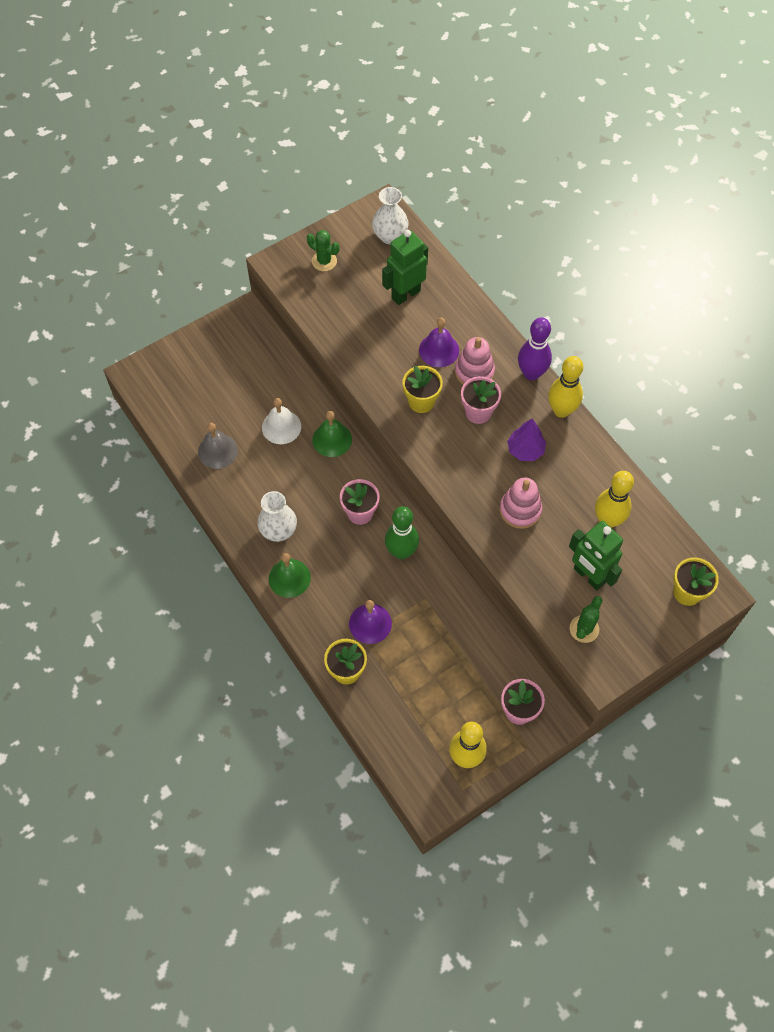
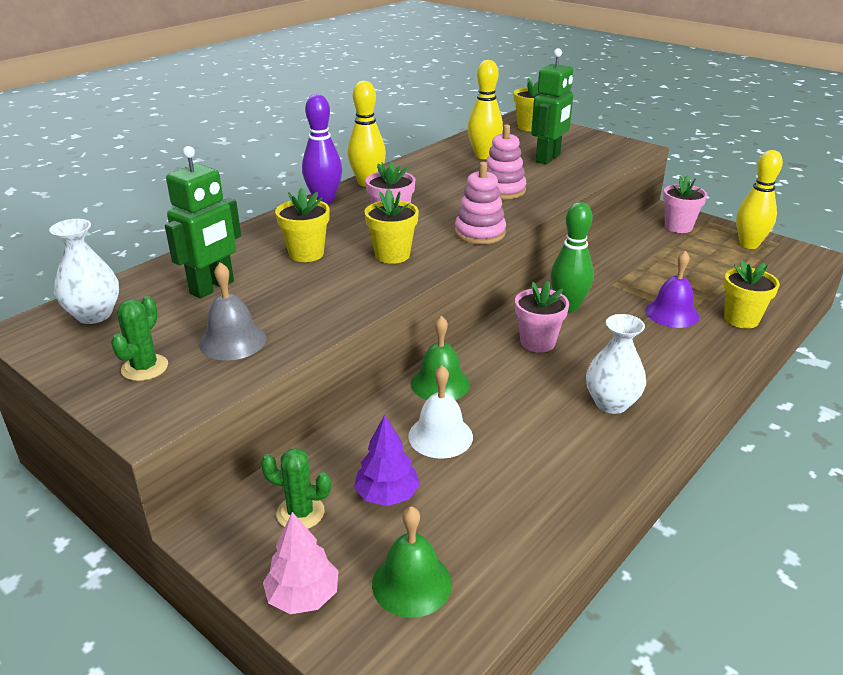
camera: 105 degrees left, 30 degrees down
grey bell [198,423,238,469] -> grey bell moved to [199,262,266,361]
green bell [269,553,311,598] -> green bell moved to [372,506,452,618]
green robot [382,230,428,305] -> green robot turned 90 degrees counterclockwise [165,146,241,299]
purple bell [419,318,459,367] -> yellow flower pot [275,188,330,262]
pink stacking toy [455,337,495,385] -> pink stacking toy moved to [455,162,506,244]
purple tree [507,418,546,461] -> purple tree moved to [354,415,420,506]
green cactus [570,596,602,643] -> green cactus moved to [261,448,331,529]
none -> pink tree [263,512,339,614]

